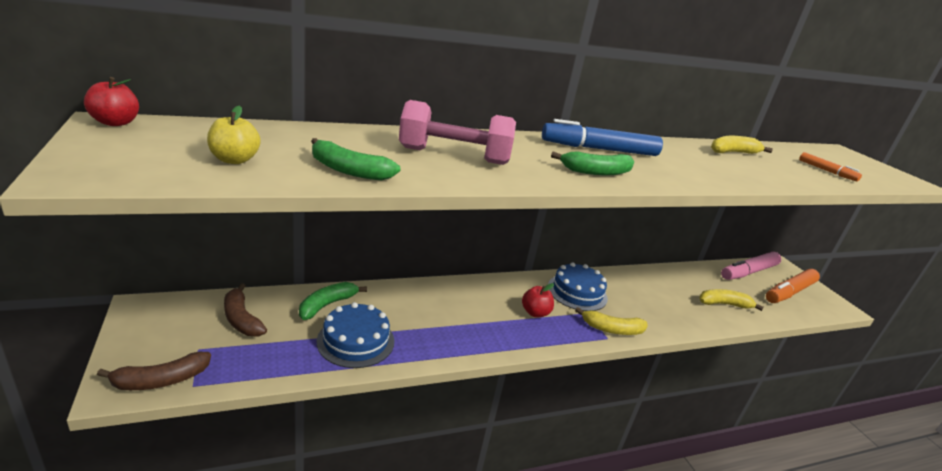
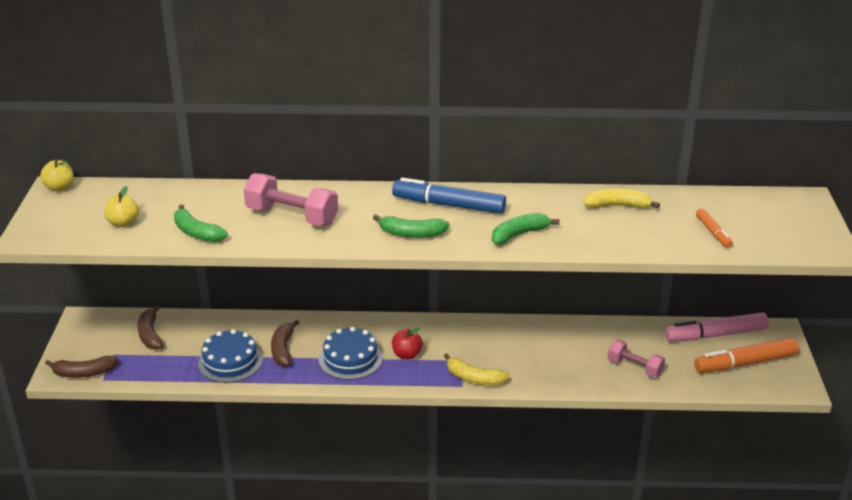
camera: 25 degrees right, 5 degrees up
red apple [84,77,139,126] -> yellow apple [40,159,74,192]
green banana [299,282,367,320] -> green banana moved to [492,213,560,245]
blue cake [548,262,608,311] -> blue cake moved to [319,327,383,380]
yellow banana [699,289,764,311] -> pink dumbbell [607,340,665,378]
none -> brown banana [271,320,299,367]

